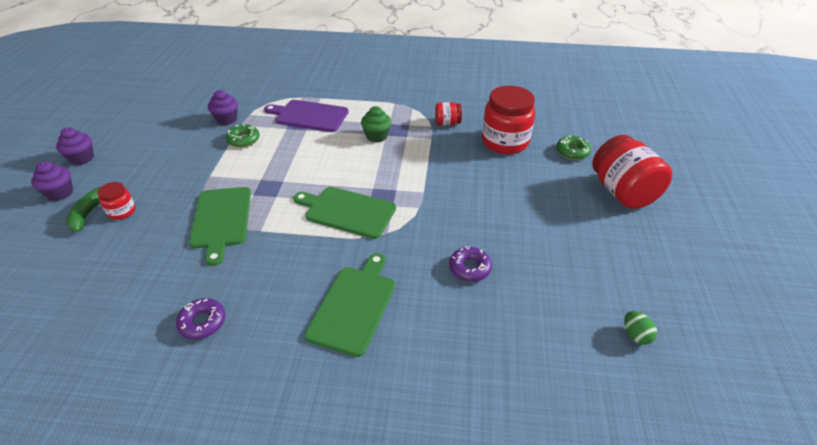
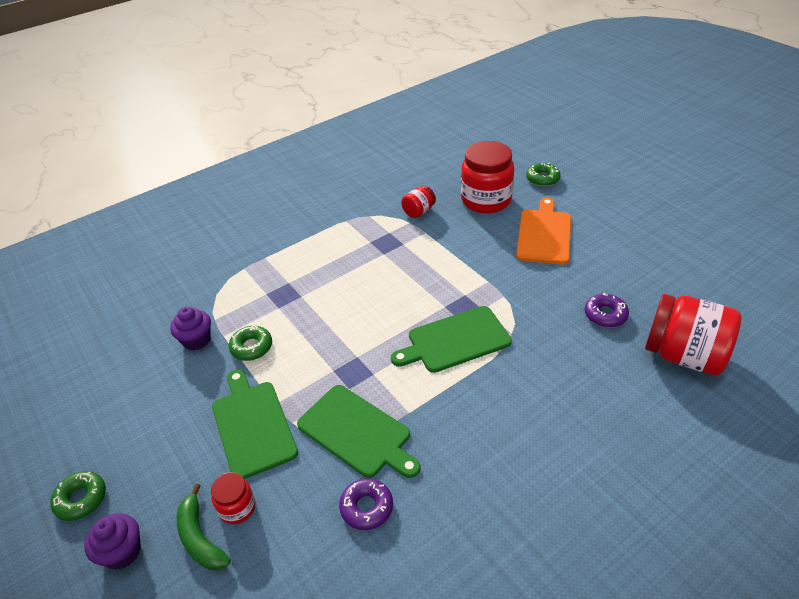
camera: 40 degrees left, 0 degrees up
purple cupcake [56,127,94,165] -> green donut [50,471,106,521]
purple donut [176,298,225,340] -> purple donut moved to [339,478,393,530]
purple cutting board [264,100,349,132] -> none
green cutting board [305,253,395,357] -> green cutting board moved to [212,370,298,479]
green cupcake [361,106,392,143] -> none
red jar [592,135,673,209] -> red jar moved to [645,294,742,375]
green egg [624,311,657,345] -> none
none -> orange cutting board [516,198,571,265]

